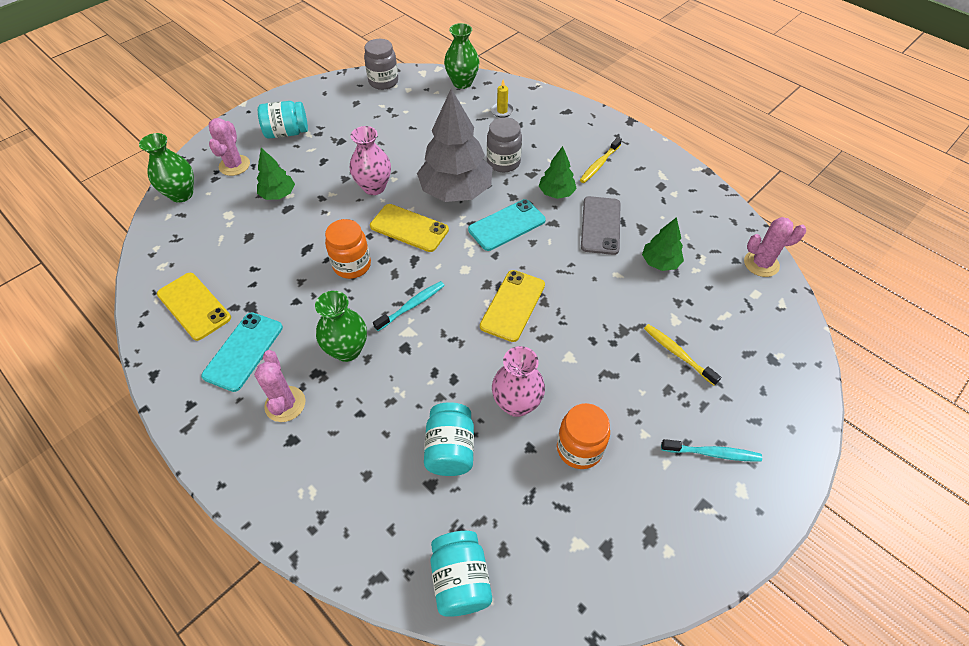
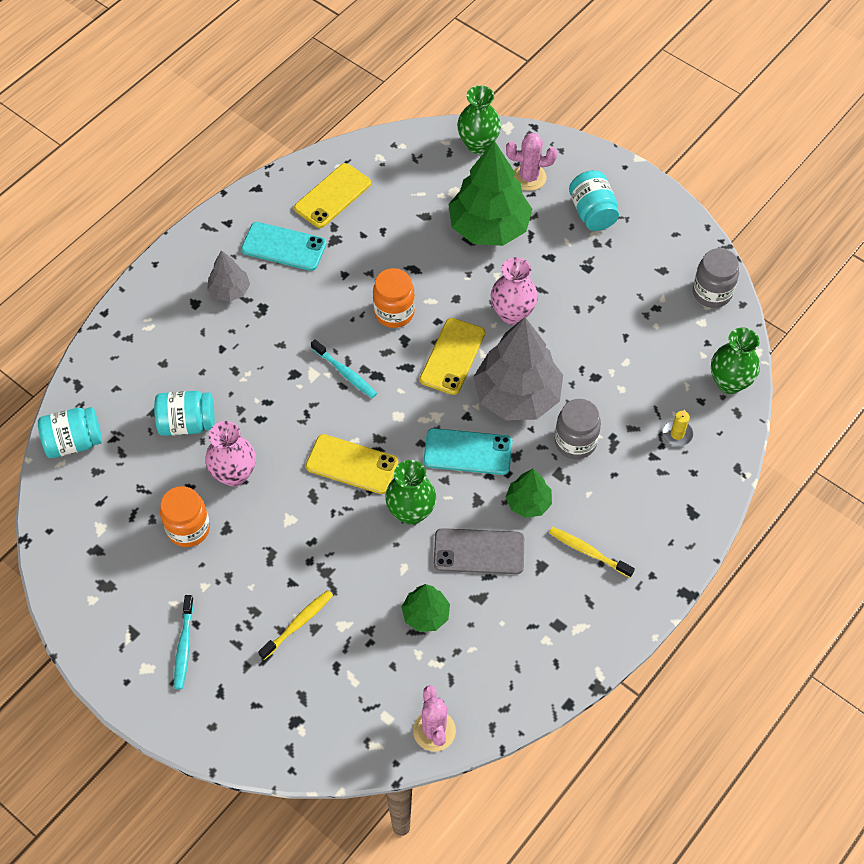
camera: 85 degrees right, 5 degrees up
pink cactus [254,350,306,422] -> grey tree [207,250,250,302]
green tree [257,148,295,200] -> green tree [448,140,532,246], size x1.99
green vase [315,291,367,362] -> green vase moved to [385,460,436,525]
turquoise phone [468,199,546,251] -> turquoise phone turned 45 degrees counterclockwise [423,428,513,475]

